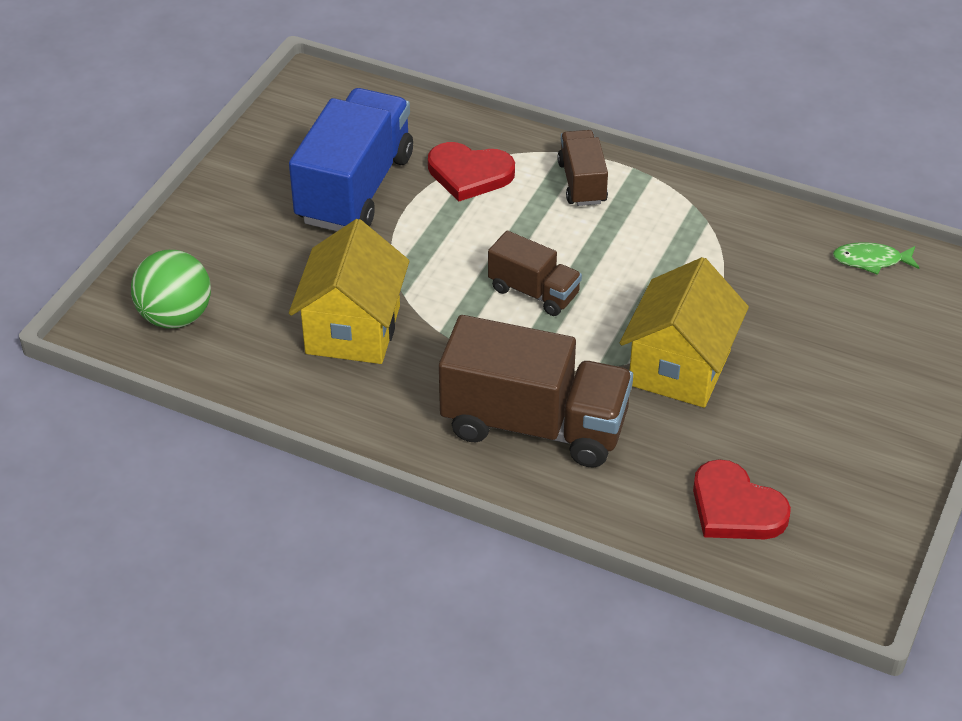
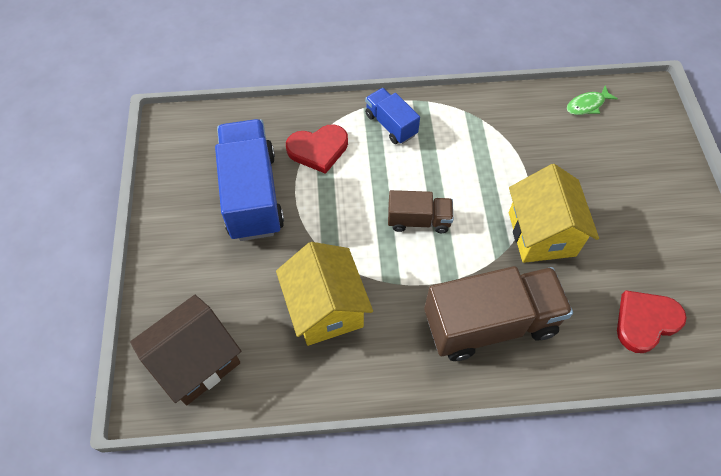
camera: 30 degrees left, 15 degrees up
green ball [131,250,211,328] -> brown house [130,295,241,405]
brown truck [557,130,608,206] -> blue truck [365,88,420,144]
red heart [693,459,791,539] -> red heart turned 135 degrees clockwise [617,290,687,353]

